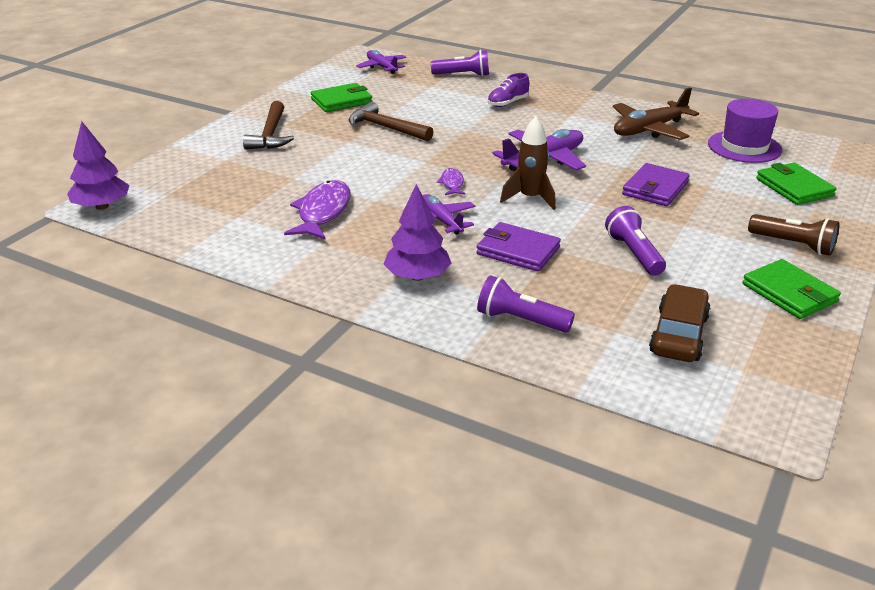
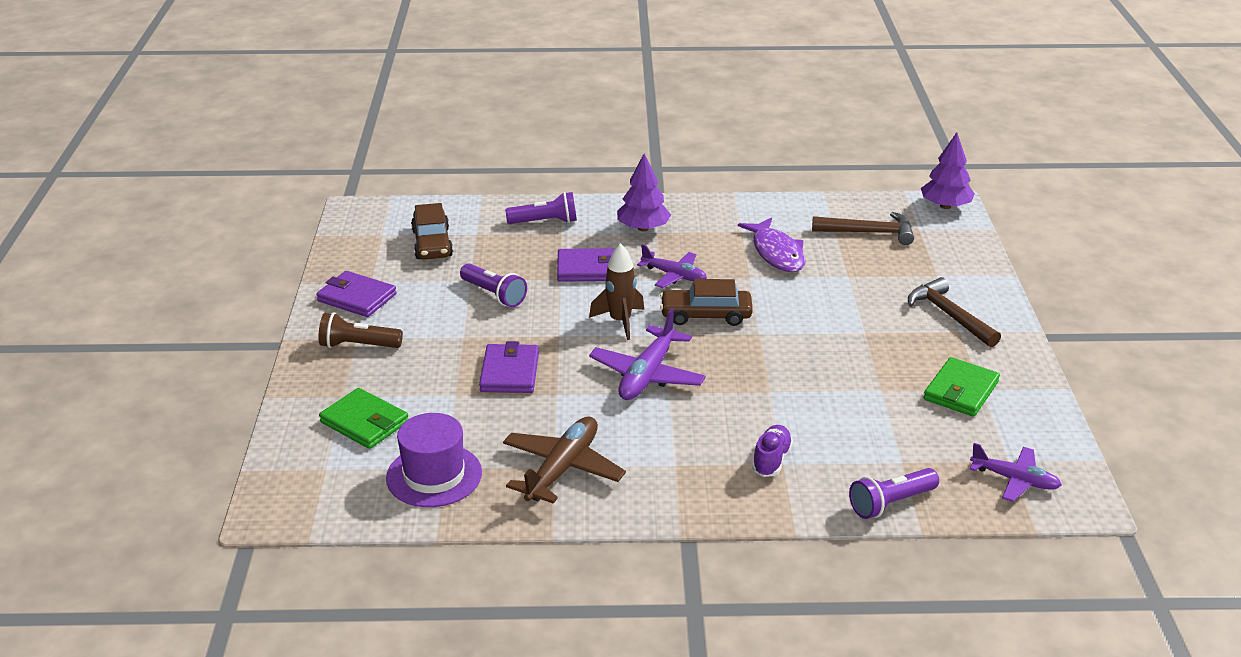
camera: 150 degrees right, 0 degrees up
brown hammer [349,101,433,141] -> brown hammer moved to [812,212,914,245]
purple fish [437,168,465,195] -> brown car [660,279,753,326]
green wallet [743,259,841,319] -> purple wallet [316,271,396,317]

